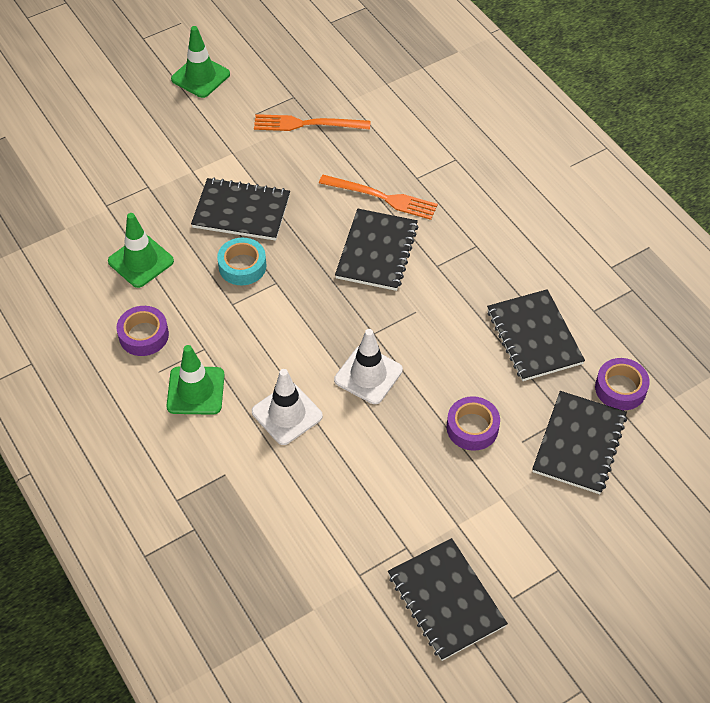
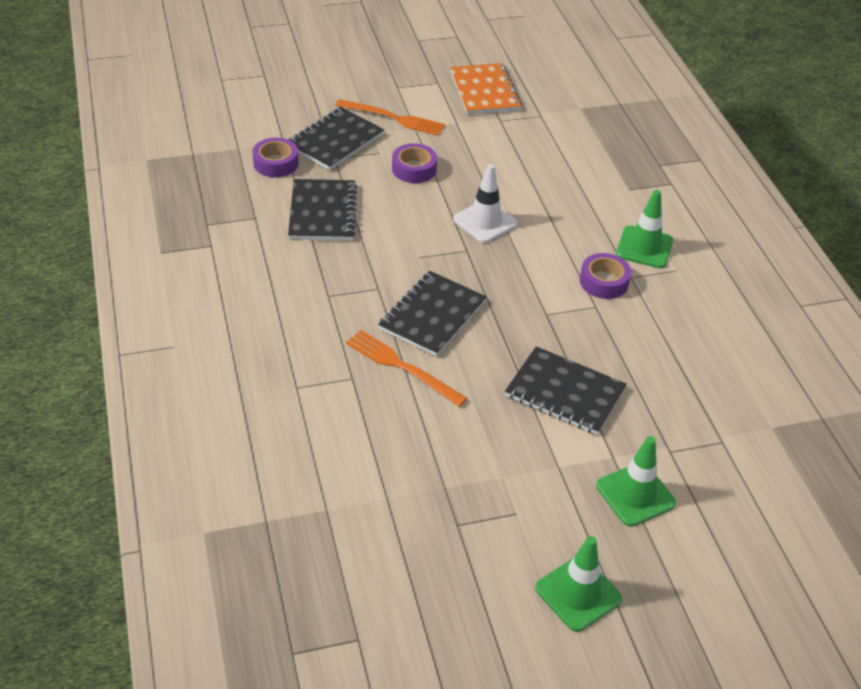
camera: 165 degrees left, 10 degrees down
green traffic cone [108,213,174,288] -> green traffic cone moved to [596,436,676,527]
purple tape [116,306,169,356] -> purple tape moved to [580,253,631,299]
turquoise tape [217,238,267,285] -> none
white traffic cone [252,369,323,445] -> none
orange fork [254,114,371,131] -> orange fork moved to [335,99,445,136]
black notebook [388,538,508,661] -> orange notebook [450,63,522,115]

